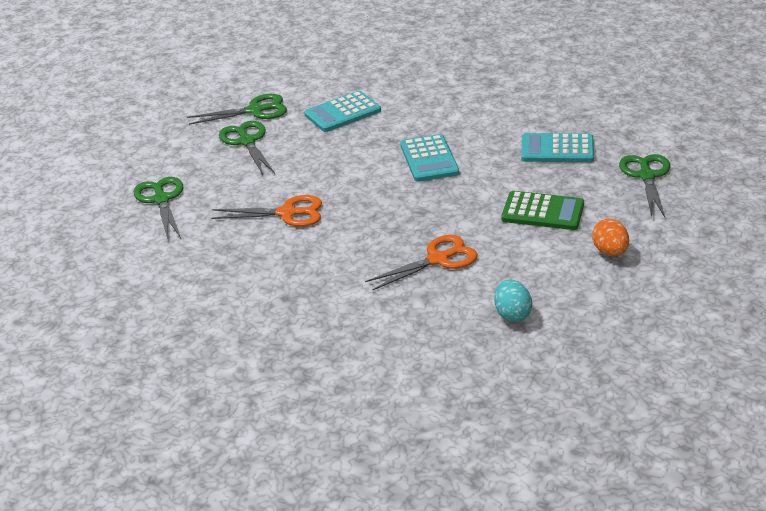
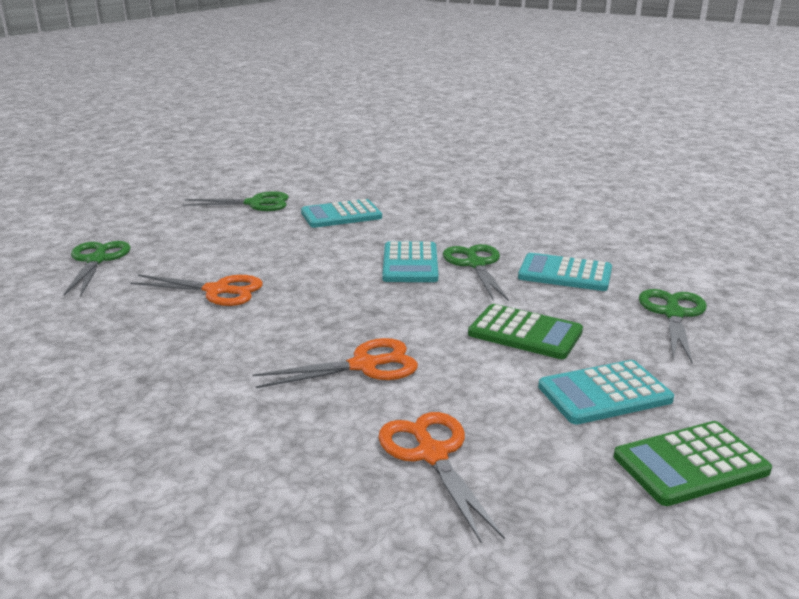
camera: 10 degrees right, 10 degrees down
green scissors [219,121,275,175] -> green scissors moved to [443,244,509,301]
turquoise egg [494,279,532,322] -> orange scissors [378,412,505,544]
orange egg [592,219,629,256] -> turquoise calculator [538,360,674,425]
none -> green calculator [614,421,772,506]

